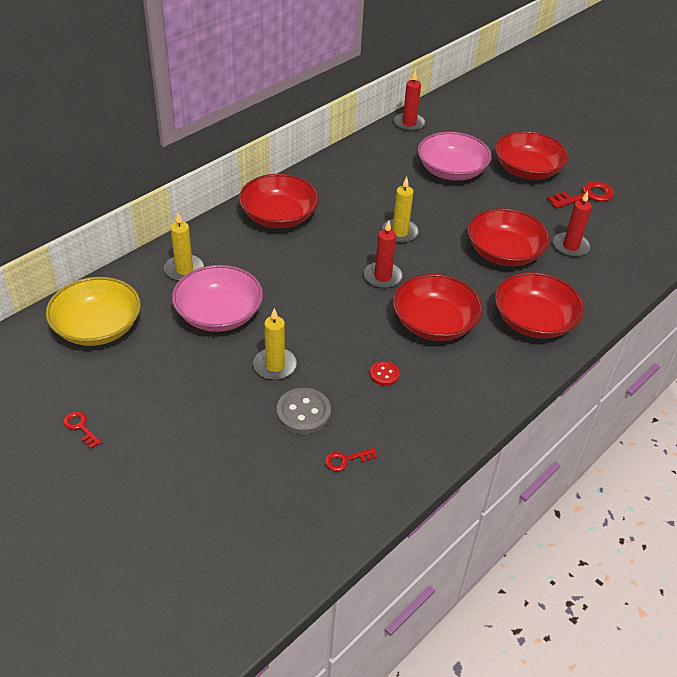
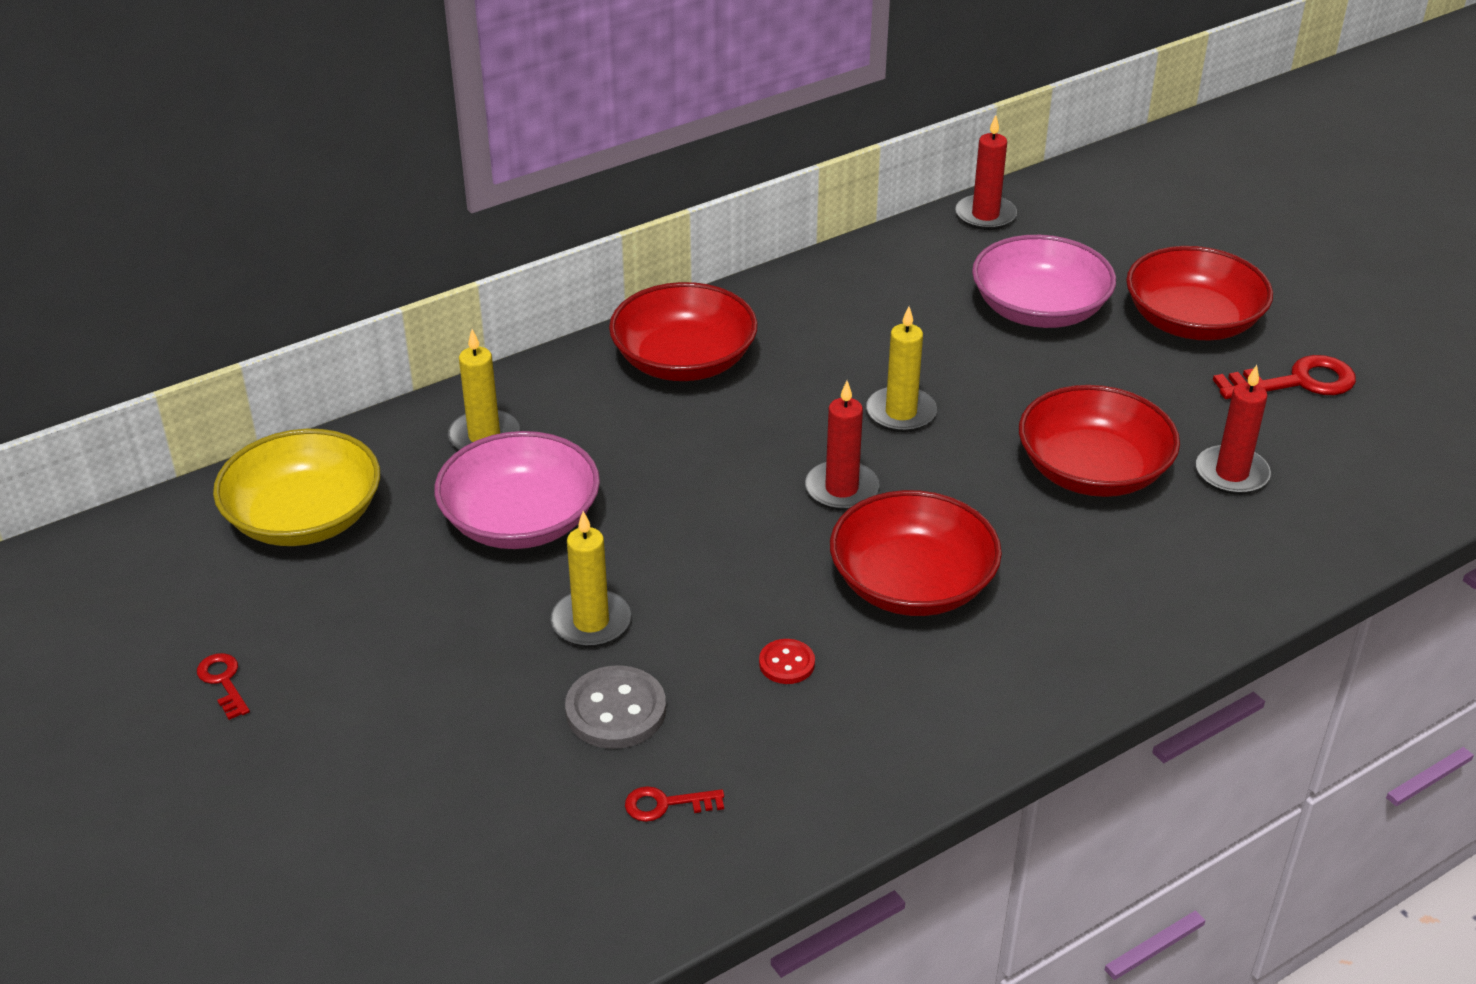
camera: 15 degrees right, 5 degrees down
red bowl [495,272,584,338] -> none

